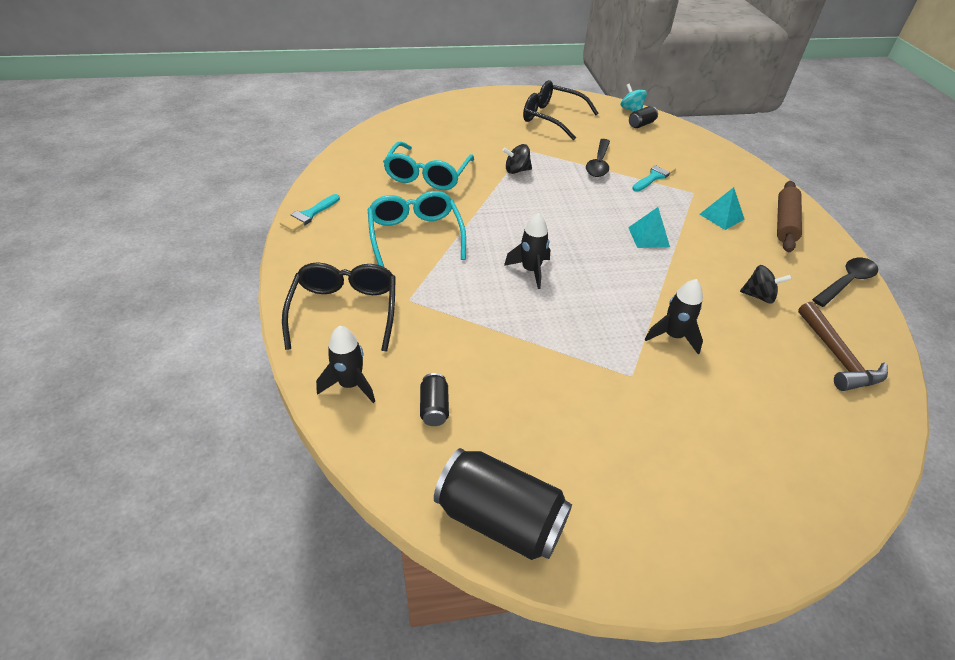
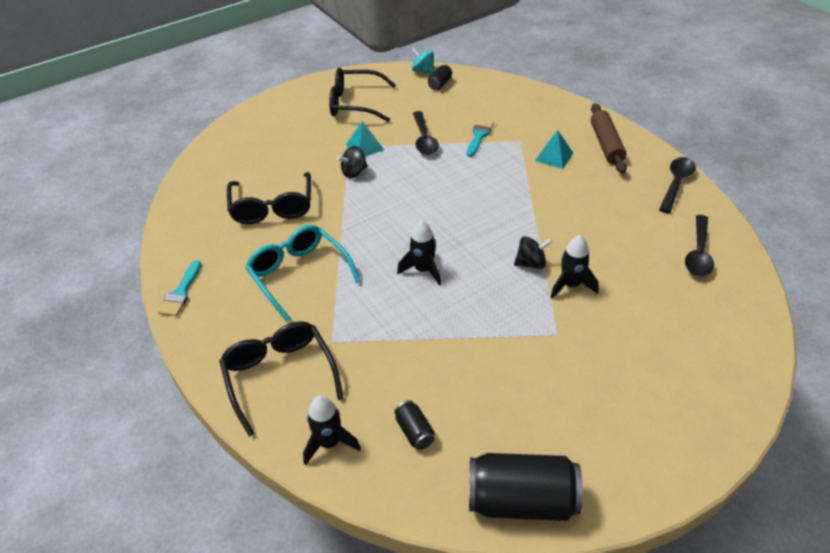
camera: 20 degrees left, 0 degrees up
turquoise glasses [383,141,474,190] -> black glasses [227,172,311,224]
turquoise pyramid [628,207,670,248] -> turquoise pyramid moved to [346,121,384,157]
black spinning top [740,265,792,303] -> black spinning top moved to [514,236,552,269]
brown hammer [798,302,888,391] -> black spoon [685,215,714,277]

